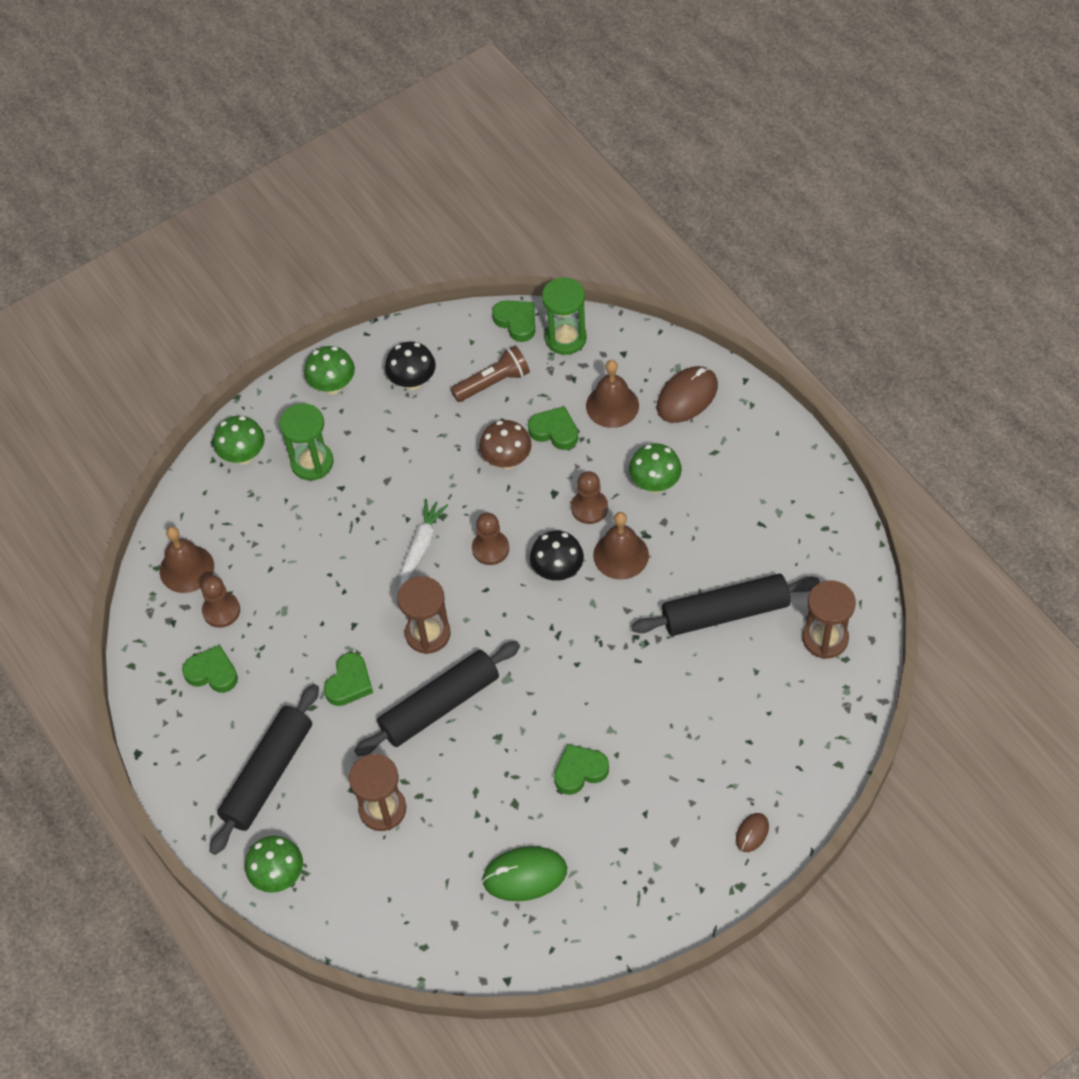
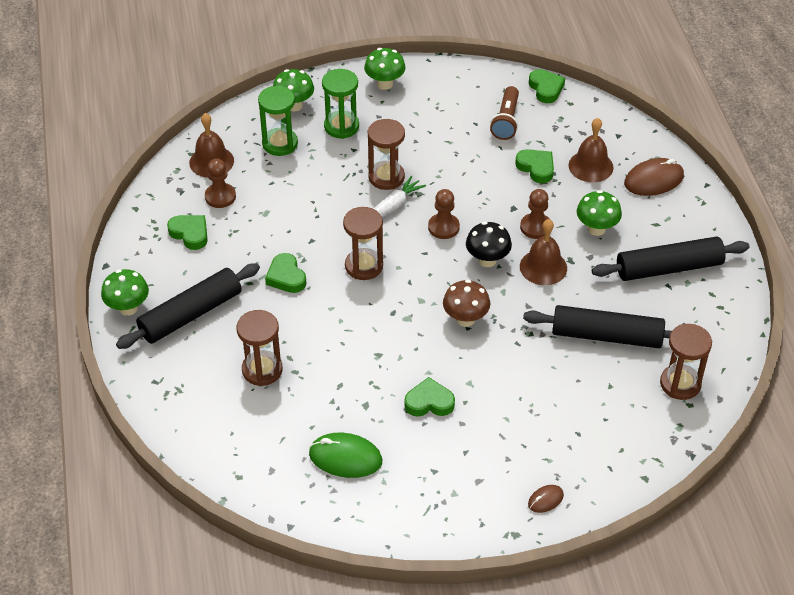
camera: 20 degrees right, 10 degrees down
green mushroom [245,836,303,893] -> green mushroom moved to [101,269,149,316]
green heart [324,652,373,706] -> green heart turned 105 degrees clockwise [265,253,306,293]
black rolling pin [355,641,520,757] -> black rolling pin moved to [592,236,749,281]
black mushroom [385,341,436,390] -> none
brown flashlight [451,345,530,402] -> brown flashlight turned 105 degrees clockwise [490,86,519,140]
brown mushroom [479,420,532,469] -> brown mushroom moved to [443,280,490,327]
green hourglass [542,277,587,355] -> green hourglass moved to [258,86,298,156]
none -> brown hourglass [368,119,405,190]

